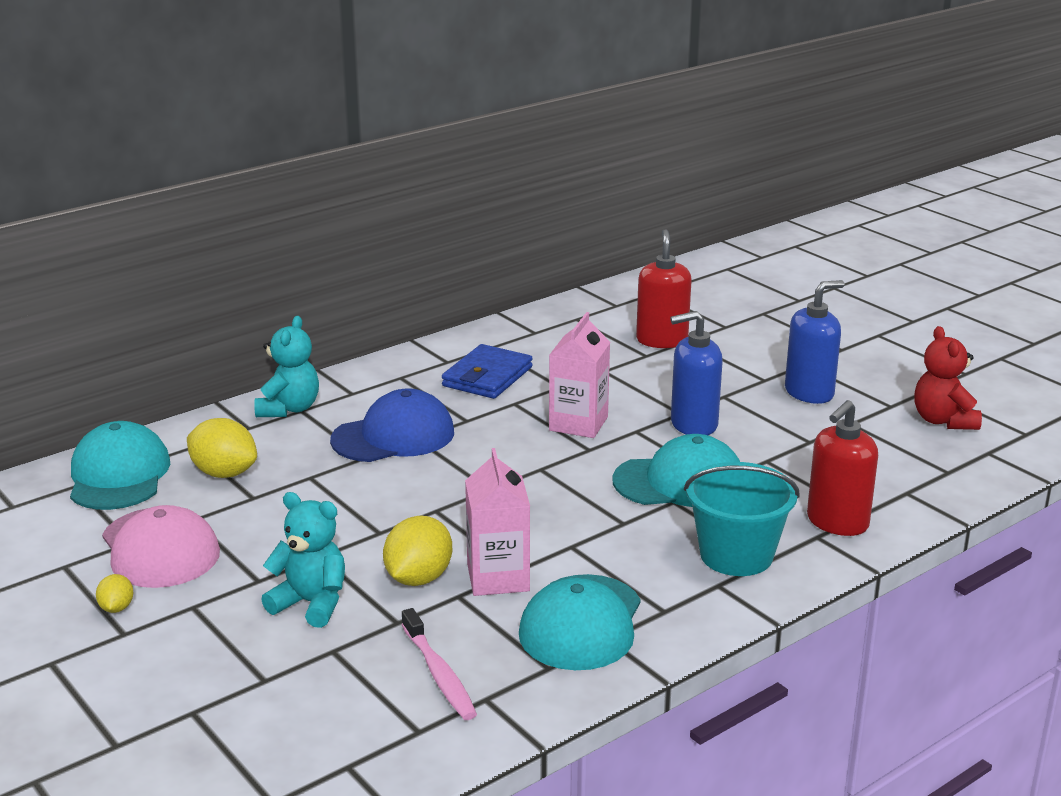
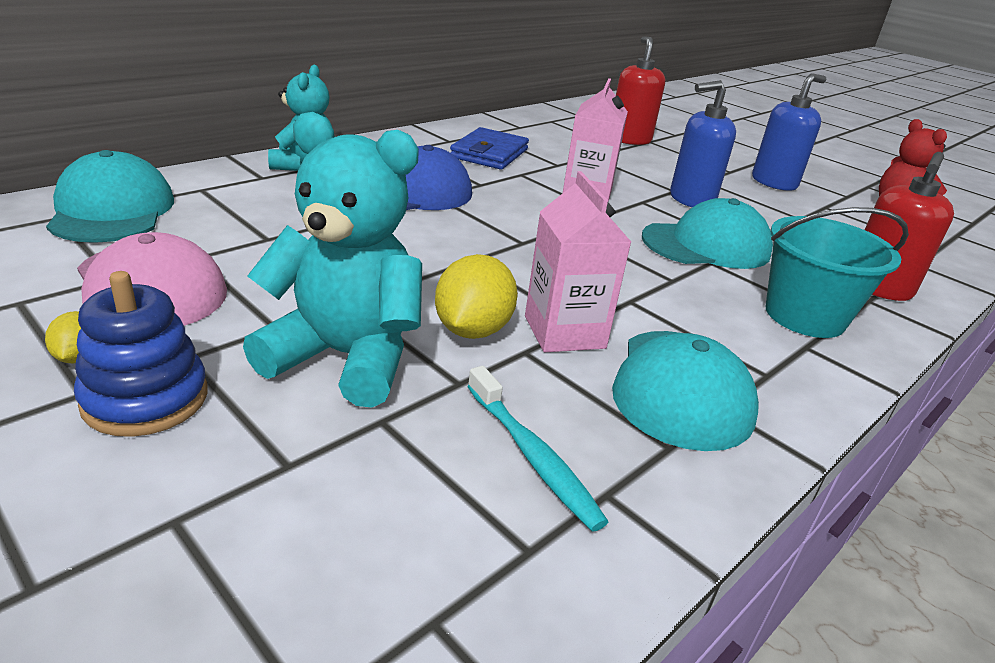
camera: 10 degrees left, 5 degrees up
yellow lemon [187,418,257,478] -> none
turquoise teddy bear [261,492,345,628] -> turquoise teddy bear [243,112,422,408], size x1.54
pink toothbrush [402,608,477,720] -> turquoise toothbrush [467,366,608,532]
none -> blue stacking toy [74,271,207,437]

